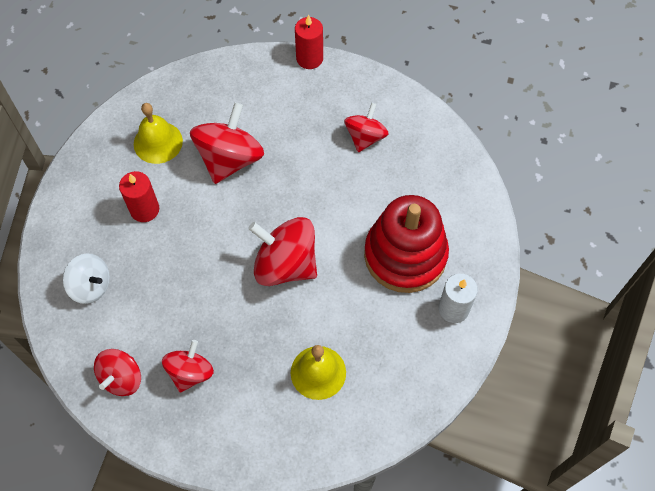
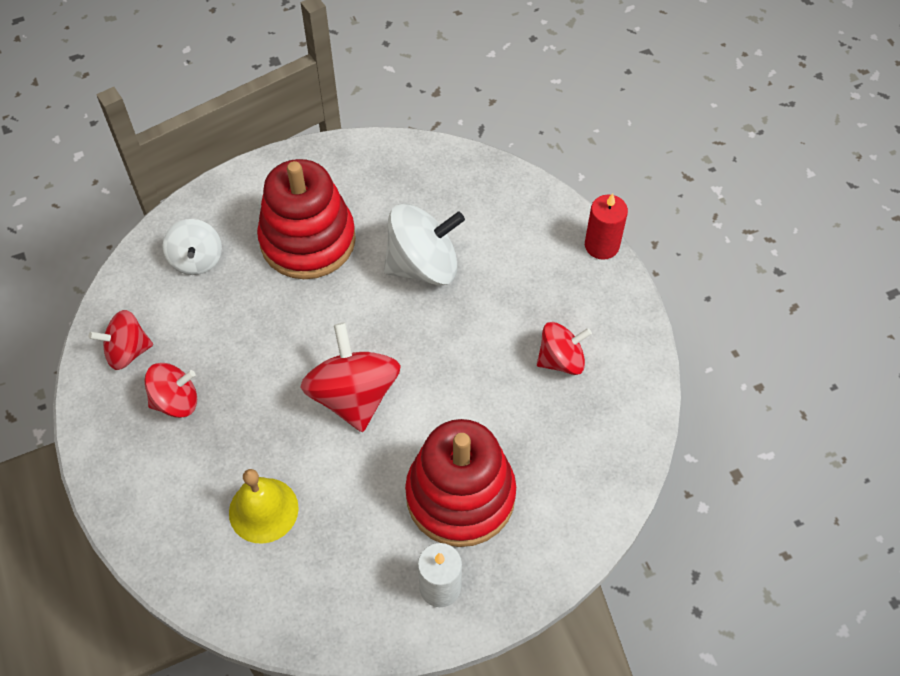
camera: 50 degrees right, 5 degrees down
red candle [119,171,159,222] -> red stacking toy [257,159,356,279]
yellow bell [134,103,183,164] -> none
red spinning top [190,102,264,184] -> white spinning top [384,203,465,285]

